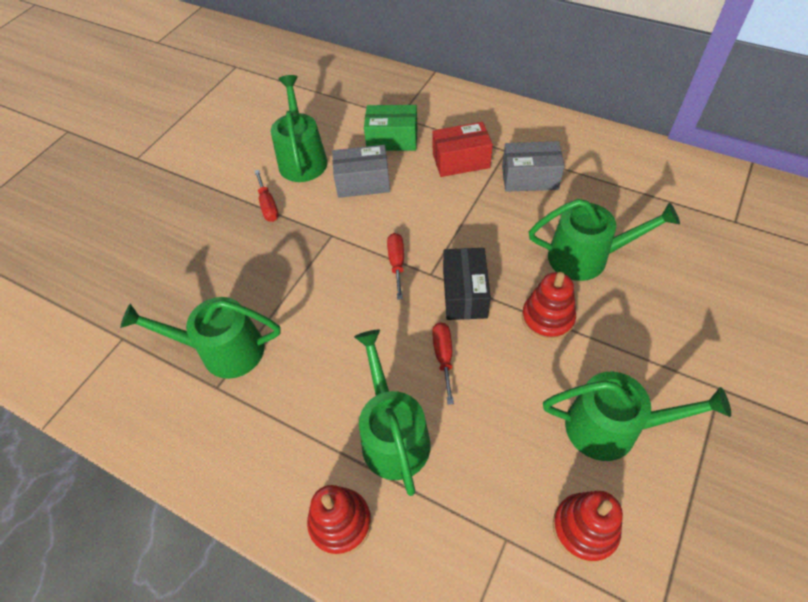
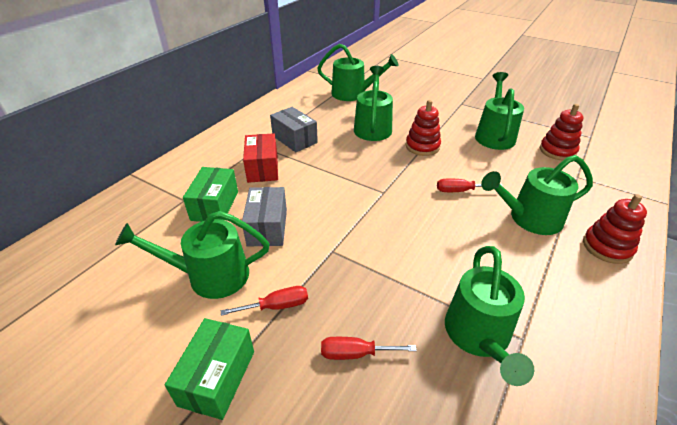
camera: 90 degrees left, 15 degrees down
red screwdriver [387,233,404,300] -> red screwdriver moved to [321,337,417,360]
black box [443,248,491,320] -> none
grey box [502,141,564,192] -> grey box turned 45 degrees counterclockwise [270,107,318,152]
none -> green box [165,318,254,420]
none -> green watering can [317,44,399,101]

